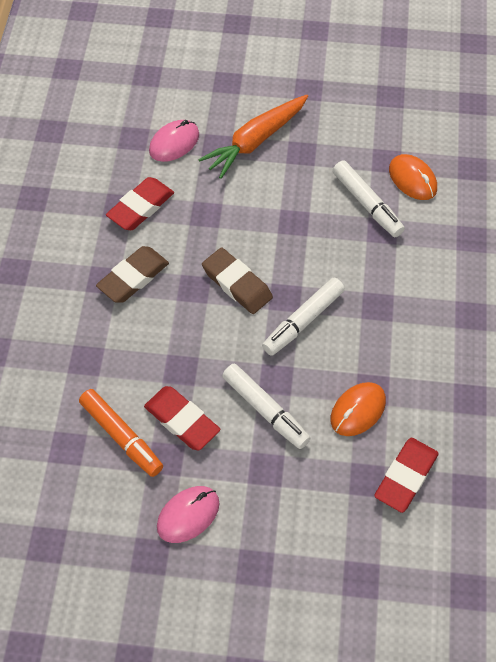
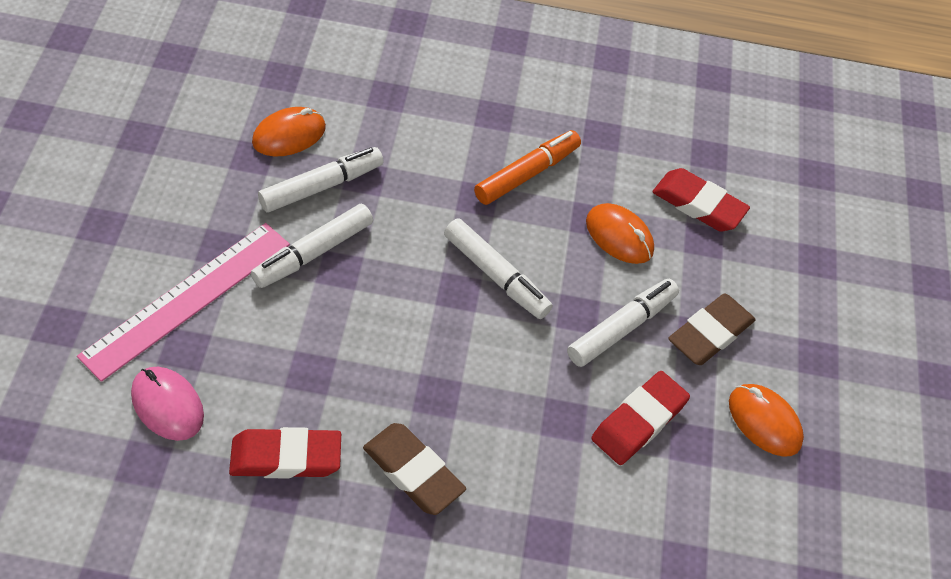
camera: 95 degrees left, 5 degrees down
orange marker [79,389,163,477] -> orange marker moved to [474,130,581,205]
red eraser [106,177,174,230] -> red eraser turned 45 degrees counterclockwise [229,427,341,478]
pink mouse [157,486,220,543] -> orange mouse [729,384,804,457]
orange carrot [198,95,308,179] -> pink ruler [77,223,290,382]
brown eraser [202,247,273,314] -> brown eraser moved to [668,294,755,365]
none -> white marker [251,204,373,288]

